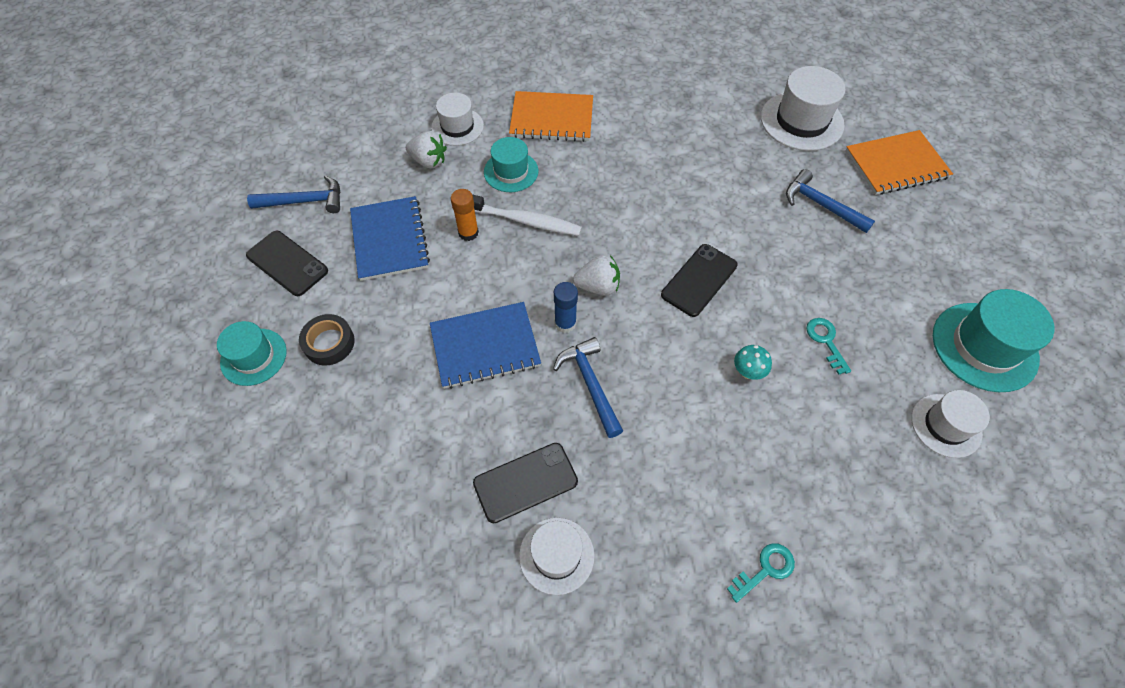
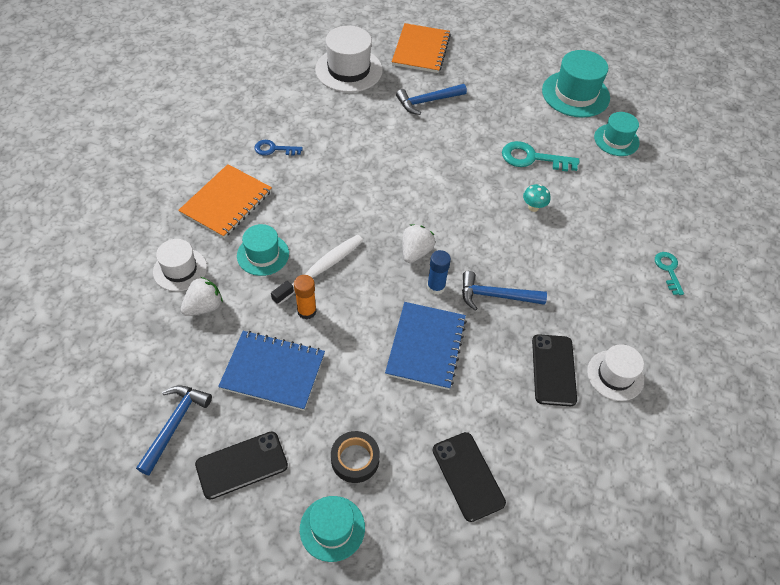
camera: 65 degrees left, 5 degrees down
black phone [661,244,738,317] -> black phone moved to [432,432,506,522]
turquoise key [806,318,851,375] -> turquoise key [502,141,579,172], size x1.63
white hat [911,390,990,458] -> turquoise hat [594,112,639,156]
none -> blue key [255,140,303,156]

